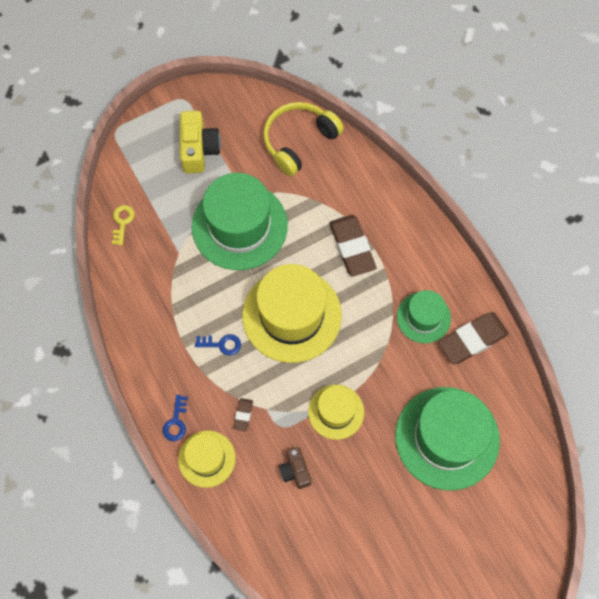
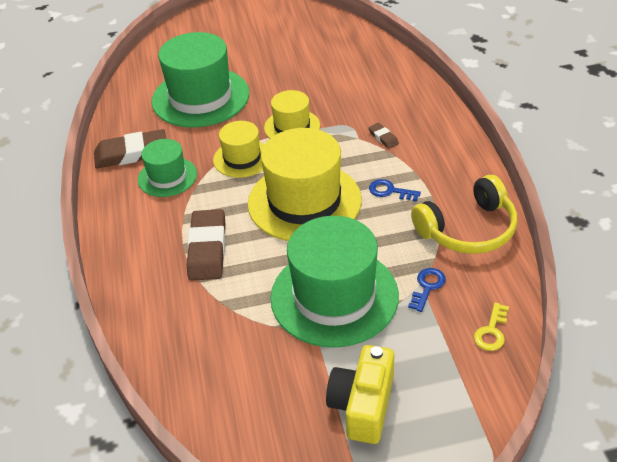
camera: 160 degrees left, 25 degrees down
blue key [163,395,188,441] -> blue key moved to [408,268,446,312]
yellow hat [178,431,236,488] -> yellow hat moved to [213,121,265,178]
brown eraser [233,398,253,431] -> brown eraser turned 60 degrees counterclockwise [368,123,399,149]
yellow headphones [263,102,344,176] -> yellow headphones moved to [411,175,517,254]
brown camera [279,447,312,489] -> none

